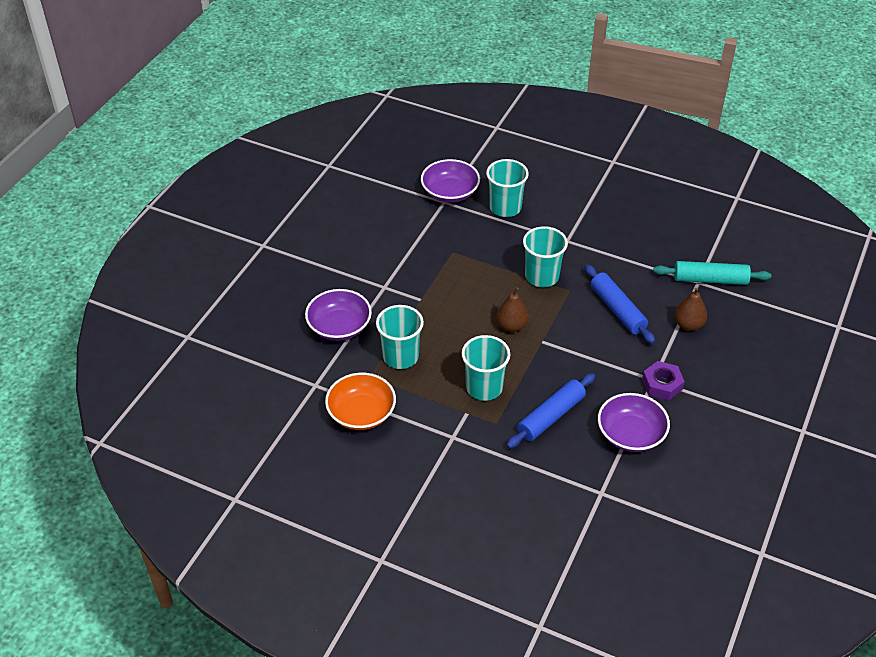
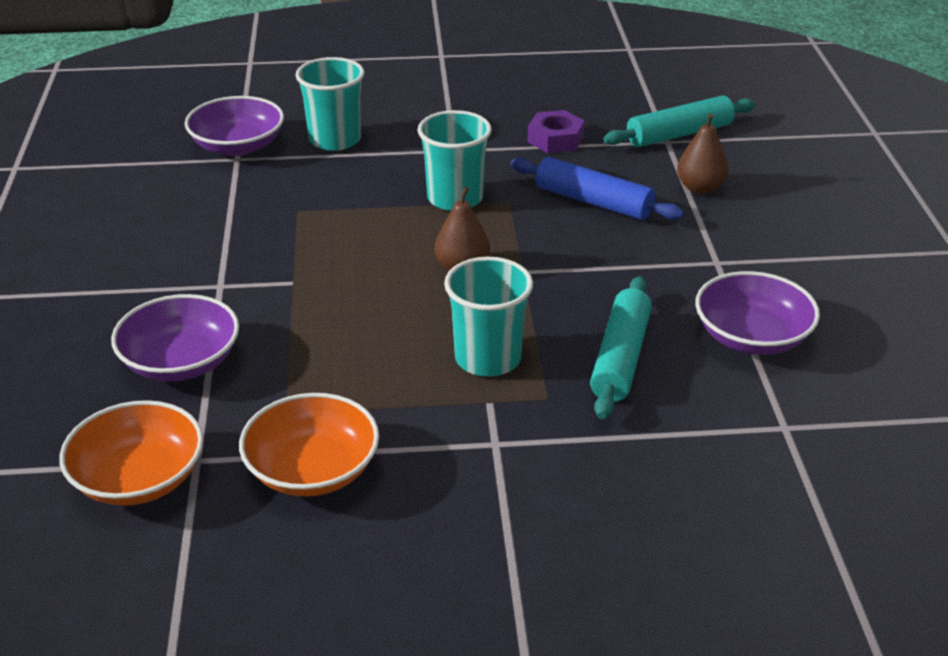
camera: 30 degrees left, 10 degrees down
turquoise cup [376,305,424,369] -> none
blue rolling pin [506,373,595,449] -> turquoise rolling pin [590,276,652,419]
purple nut [642,361,685,400] -> purple nut moved to [527,110,585,153]
none -> orange bowl [59,400,203,506]

